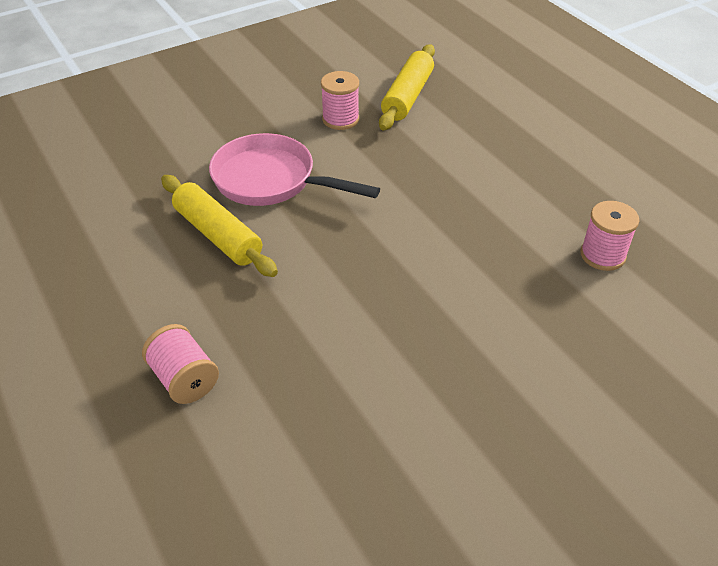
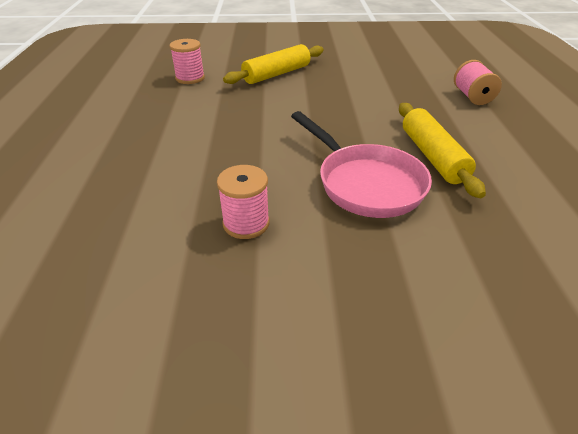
camera: 150 degrees left, 5 degrees down
yellow rolling pin [379,44,435,130] -> yellow rolling pin moved to [223,44,324,84]

